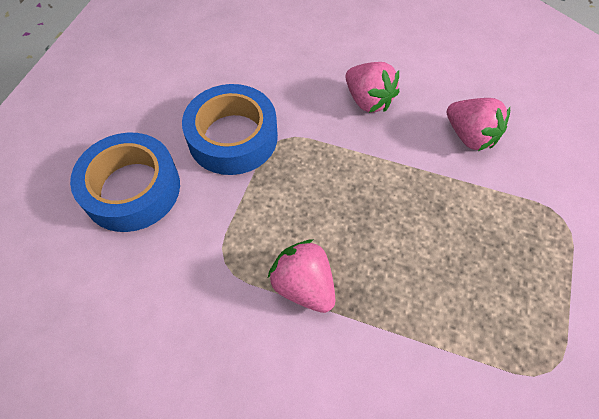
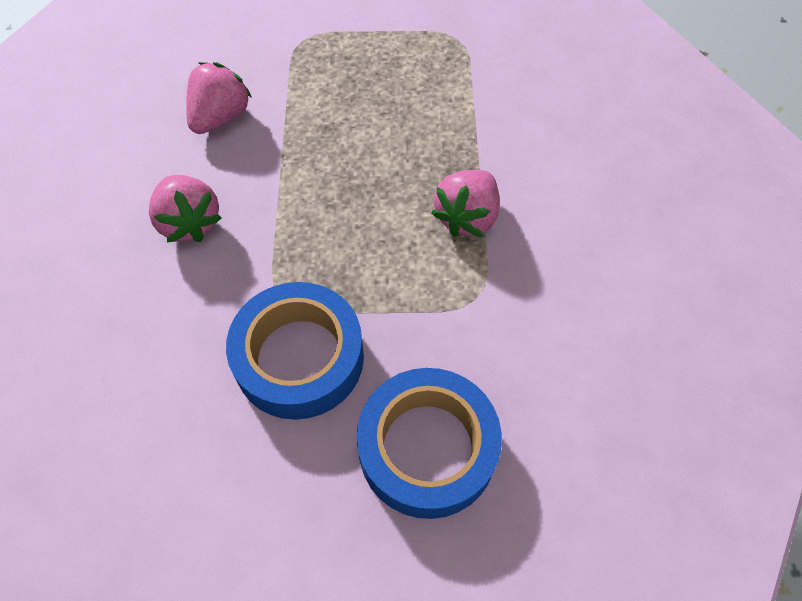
camera: 110 degrees left, 0 degrees up
pink strawberry [346,62,399,113] -> pink strawberry turned 120 degrees clockwise [149,175,222,242]

